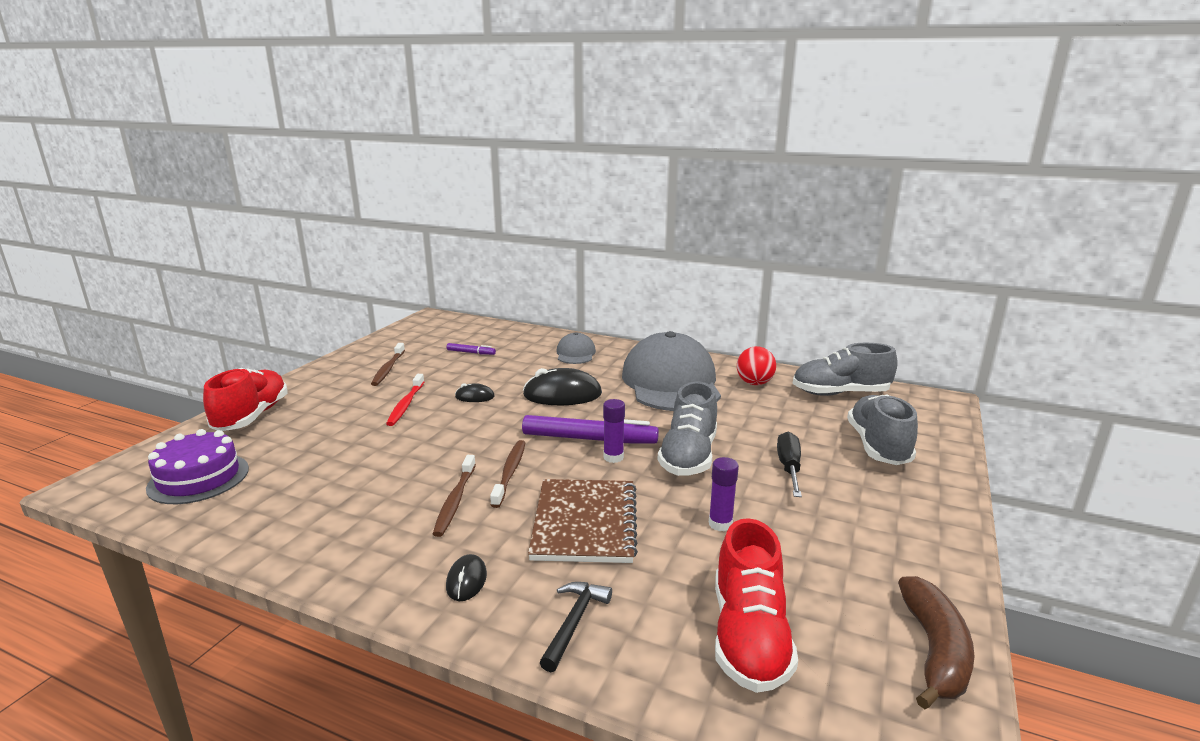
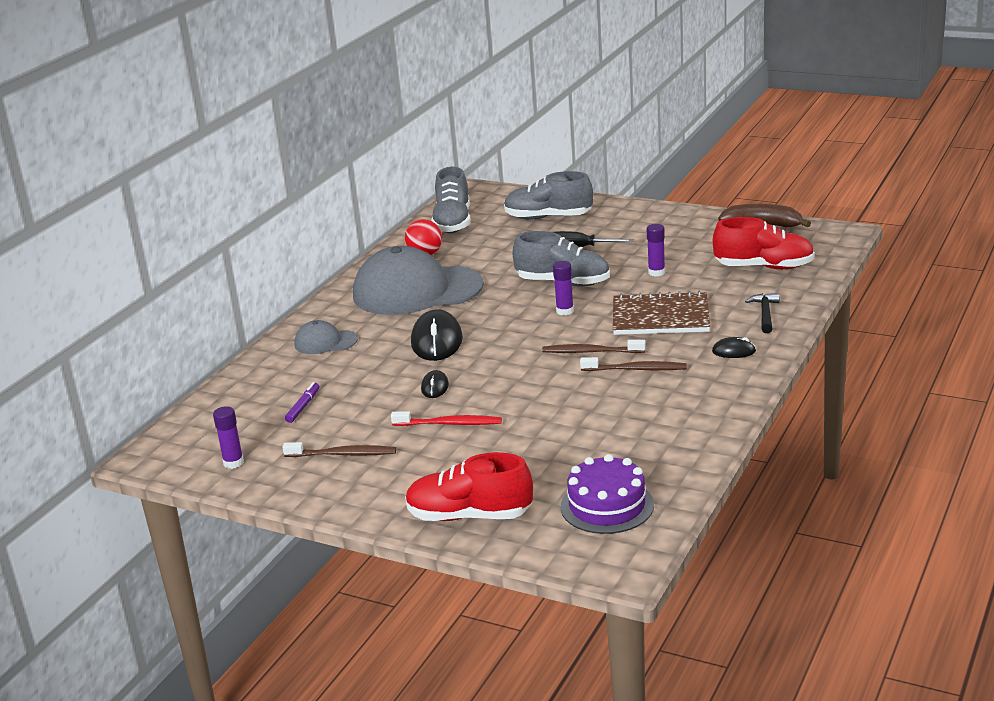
camera: 85 degrees left, 5 degrees up
purple marker [522,415,659,444] -> none
black hammer [540,582,612,672] -> black hammer turned 75 degrees clockwise [745,293,780,333]
none -> purple glue stick [213,406,244,469]

